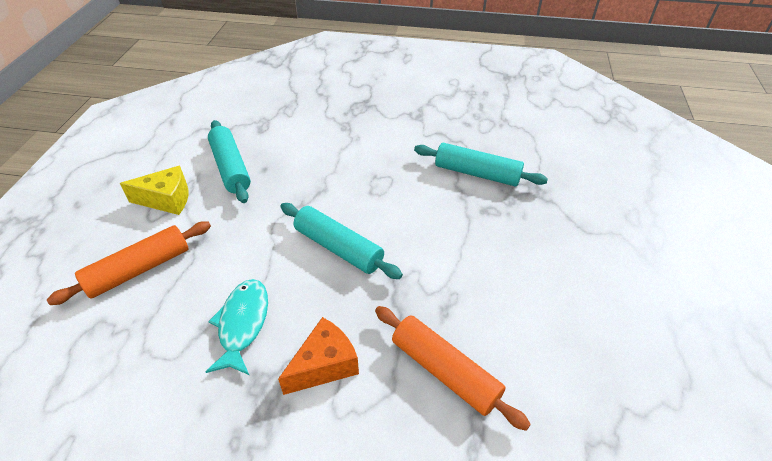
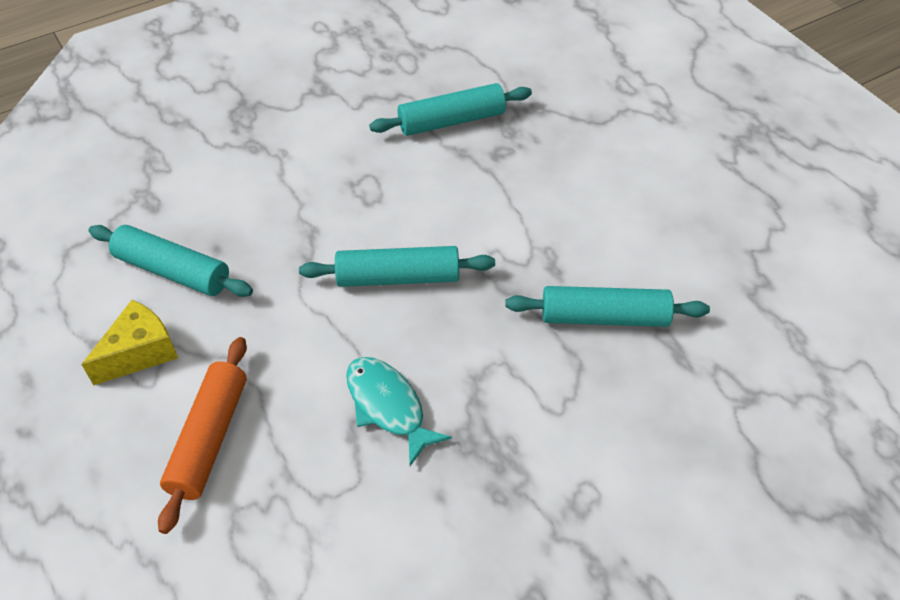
camera: 40 degrees left, 5 degrees up
orange cheese [278,317,359,395] -> none
orange rolling pin [375,306,531,431] -> turquoise rolling pin [505,286,710,327]

